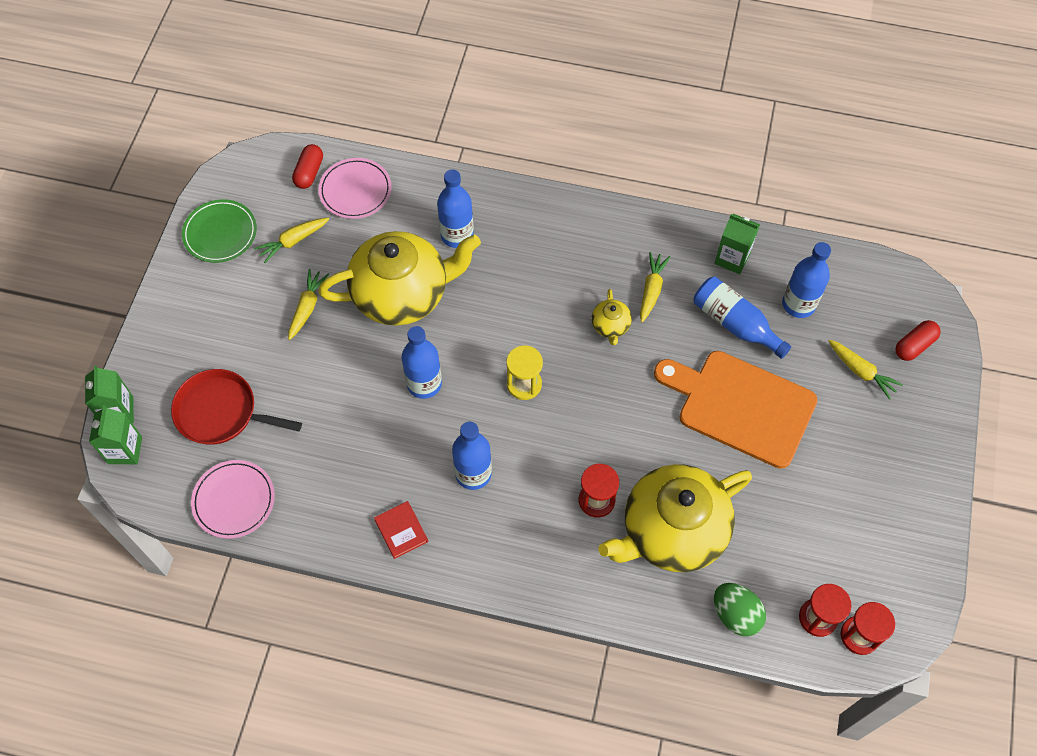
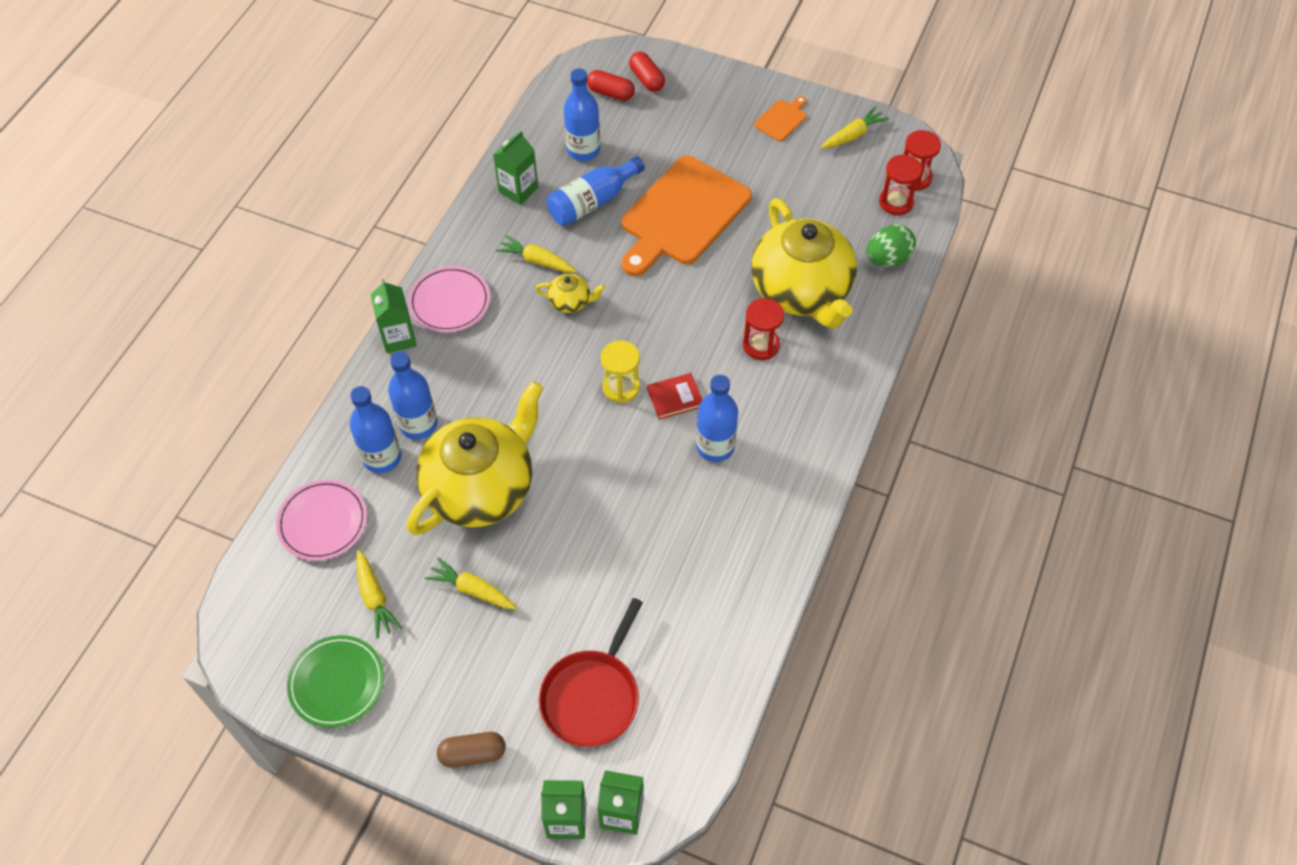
camera: 80 degrees left, 5 degrees down
pink plate [191,460,275,539] -> pink plate moved to [408,266,490,332]
red capsule [292,144,323,189] -> red capsule moved to [587,70,635,101]
yellow teapot [318,231,481,326] -> yellow teapot turned 45 degrees clockwise [407,381,543,535]
red book [374,501,428,559] -> red book moved to [647,373,702,420]
blue bottle [402,326,442,399] -> blue bottle moved to [350,386,401,473]
yellow carrot [829,340,903,400] -> yellow carrot moved to [821,107,889,149]
none -> green carton [370,279,417,353]
none -> brown capsule [437,732,506,768]
none -> orange cutting board [754,96,807,141]

